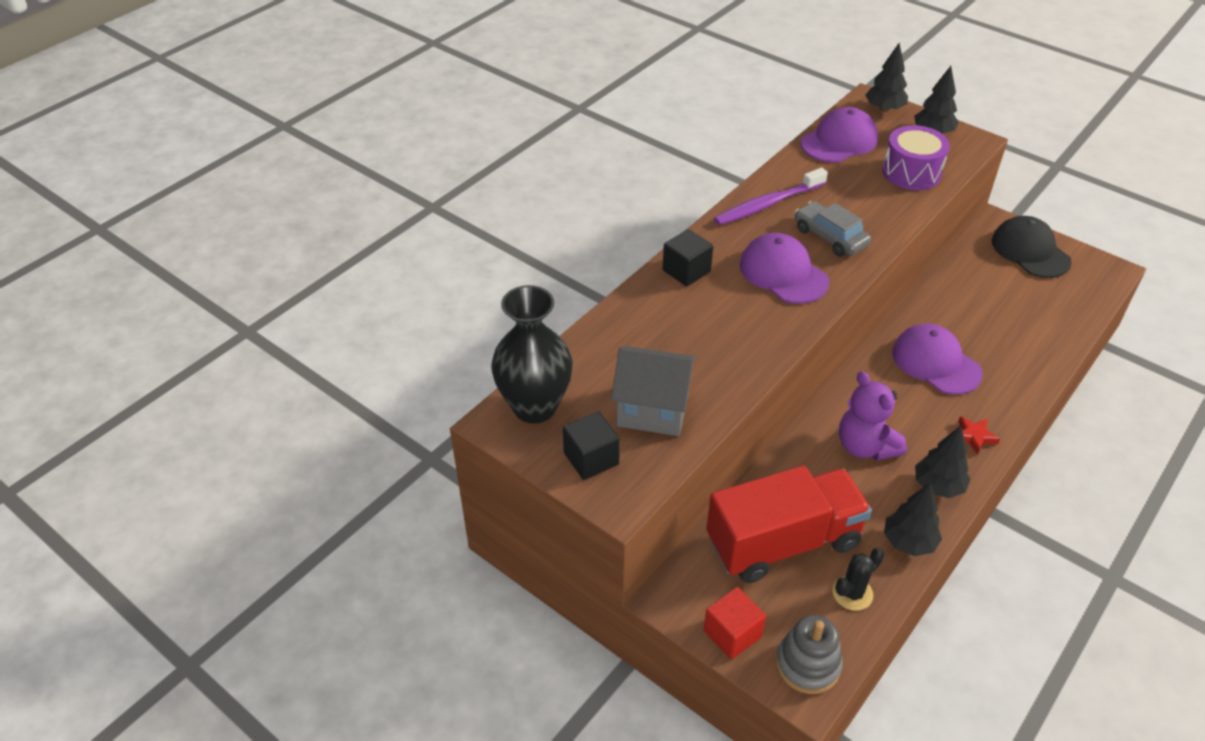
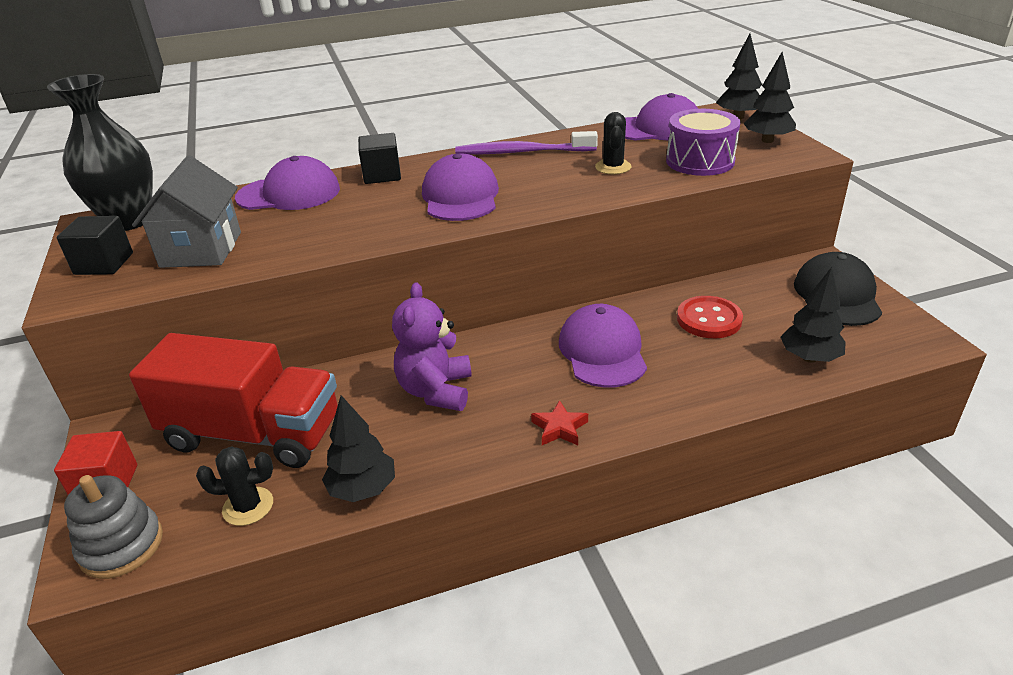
camera: 35 degrees right, 10 degrees down
grey house [611,346,697,436] -> grey house turned 45 degrees clockwise [132,155,241,268]
grey car [795,201,871,257] -> none
black tree [915,426,971,498] -> black tree moved to [781,267,846,363]
none -> purple cap [235,156,340,210]
none -> black cactus [595,112,632,174]
none -> red button [677,296,743,338]

